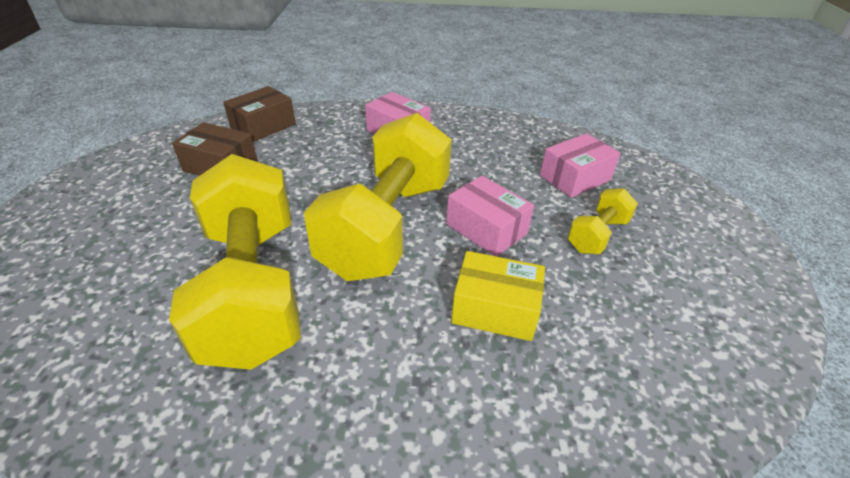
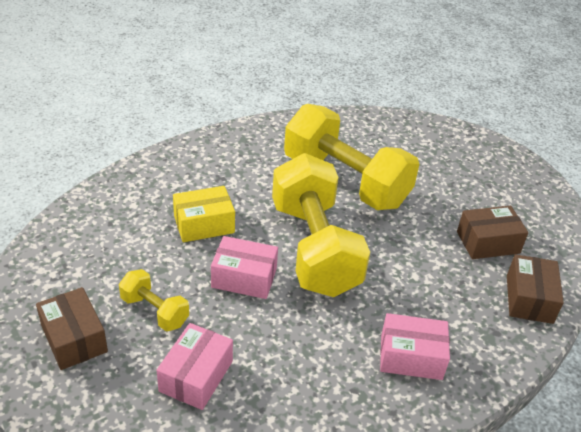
camera: 145 degrees right, 0 degrees up
yellow dumbbell [567,188,638,254] -> yellow dumbbell turned 60 degrees counterclockwise [119,269,189,331]
none -> brown box [36,287,108,370]

